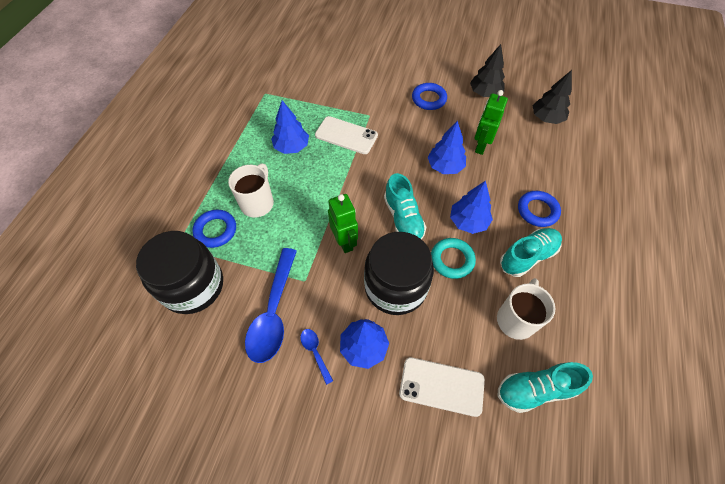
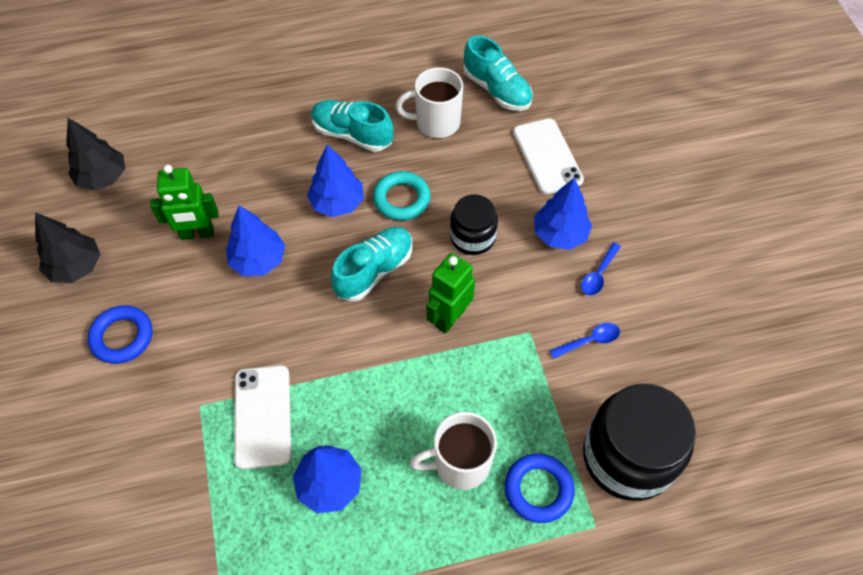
camera: 120 degrees left, 0 degrees up
blue spoon [245,248,297,363] -> blue spoon [550,323,620,359], size x0.45
black jar [364,232,434,315] -> black jar [450,194,498,255], size x0.57
blue ring [518,191,561,227] -> none

